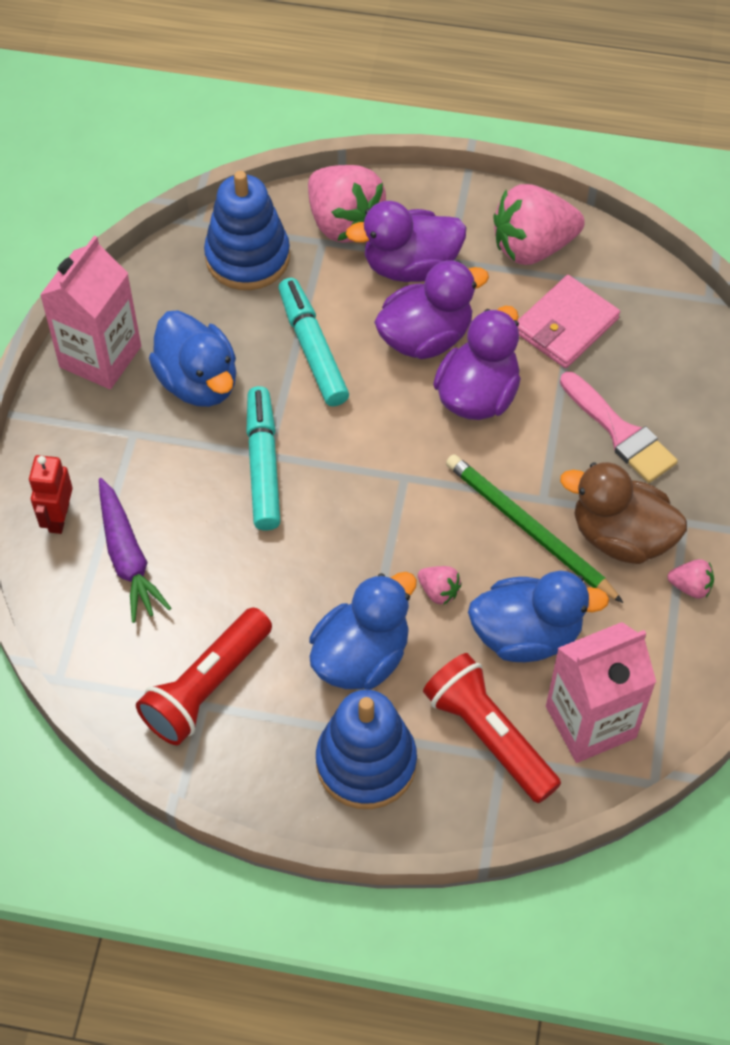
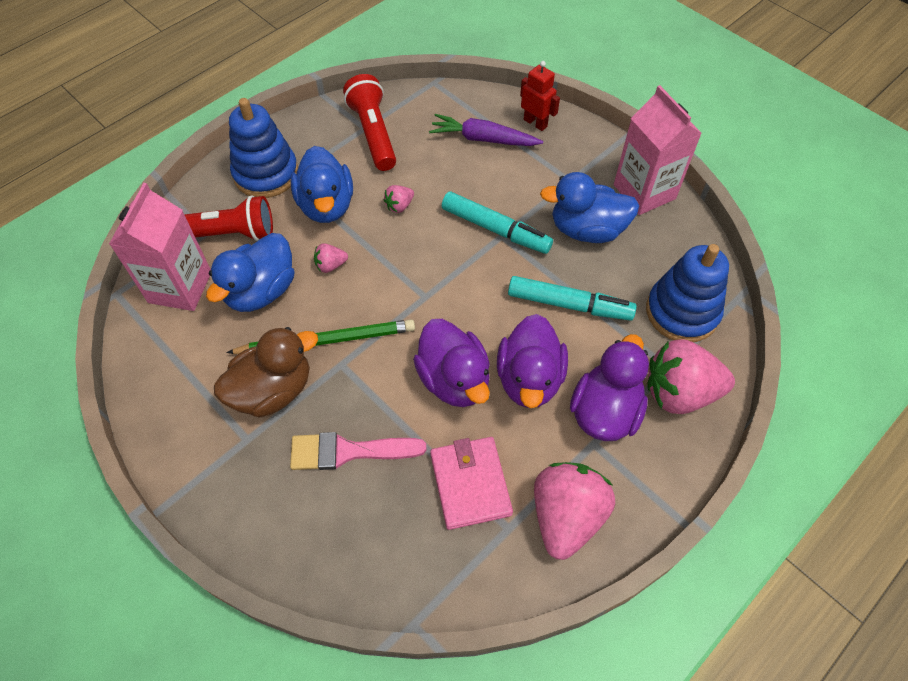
camera: 125 degrees right, 0 degrees up
pink strawberry [667,559,714,599] -> pink strawberry moved to [384,185,414,213]

